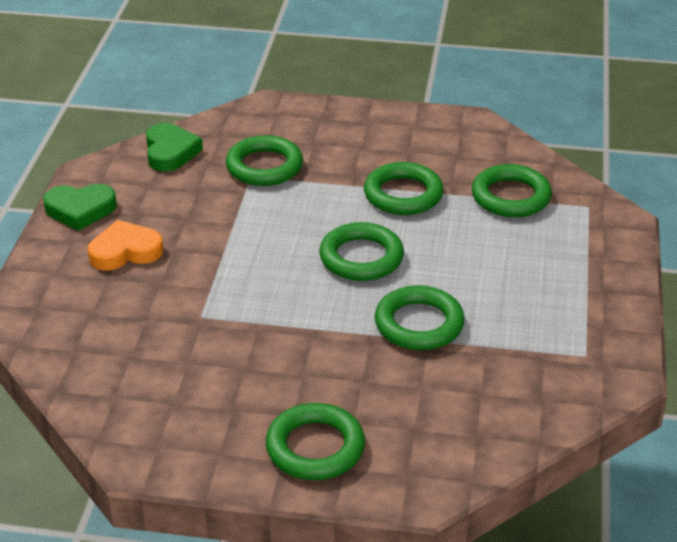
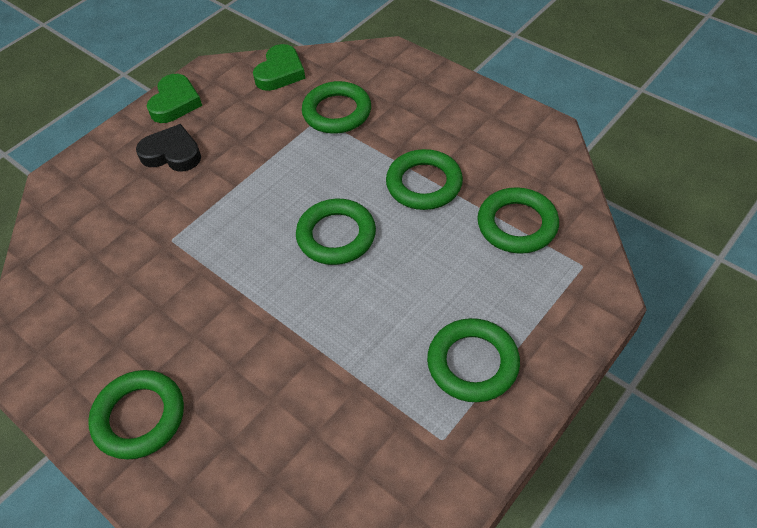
camera: 35 degrees right, 15 degrees up
green heart [43,184,117,231] -> green heart turned 105 degrees counterclockwise [147,74,202,123]
orange heart [88,220,163,271] -> black heart [136,124,201,172]
green ring [375,285,465,350] -> green ring moved to [427,318,520,402]

